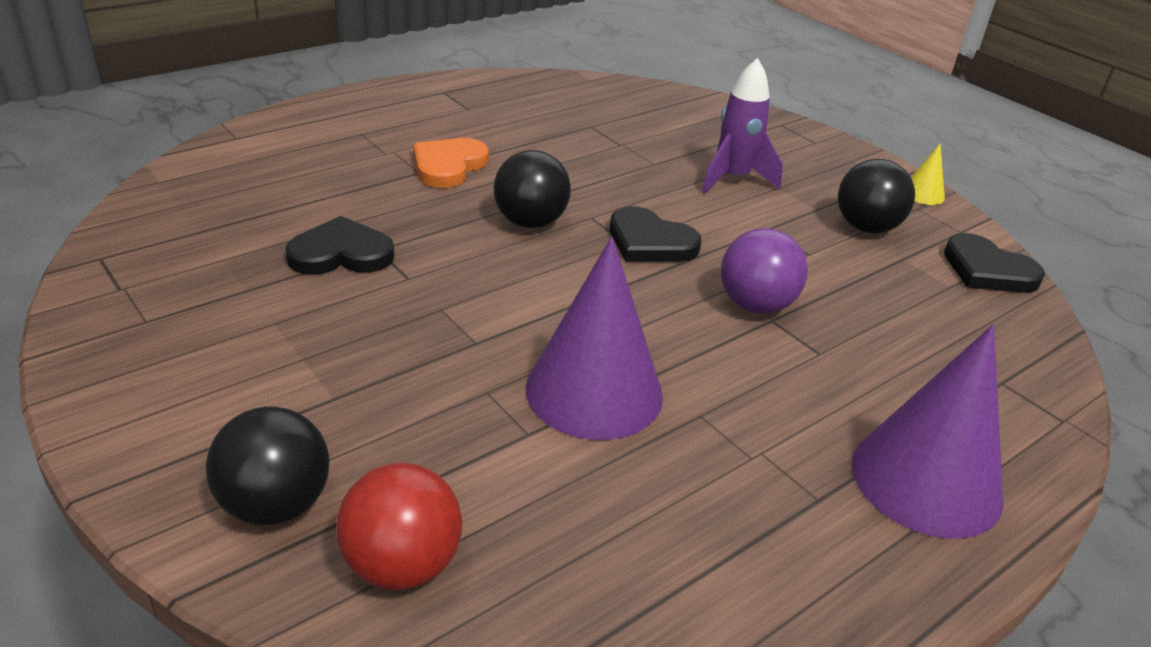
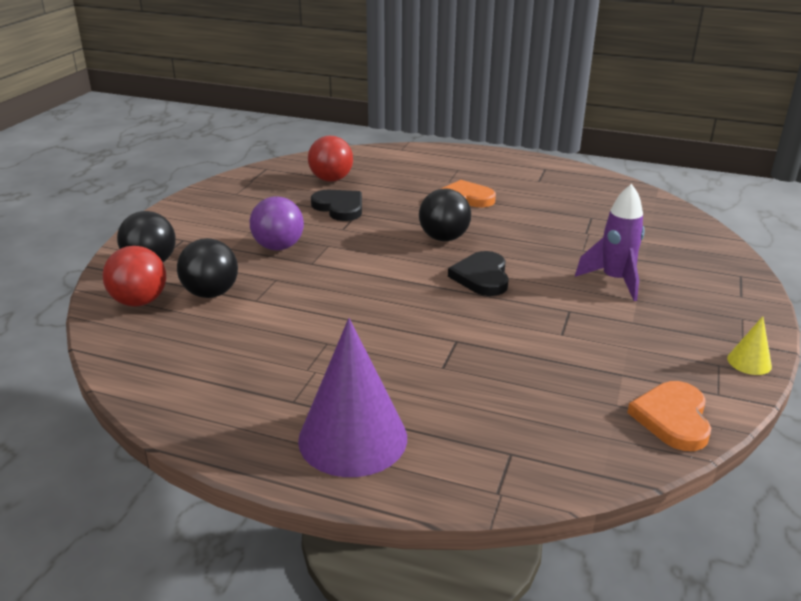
camera: 60 degrees right, 5 degrees down
purple cone [526,236,663,440] -> none
purple ball [721,228,808,314] -> purple ball moved to [250,196,304,250]
black ball [838,159,915,233] -> black ball moved to [177,238,238,298]
black heart [944,233,1045,293] -> orange heart [627,381,711,451]
none -> red ball [308,136,353,182]

